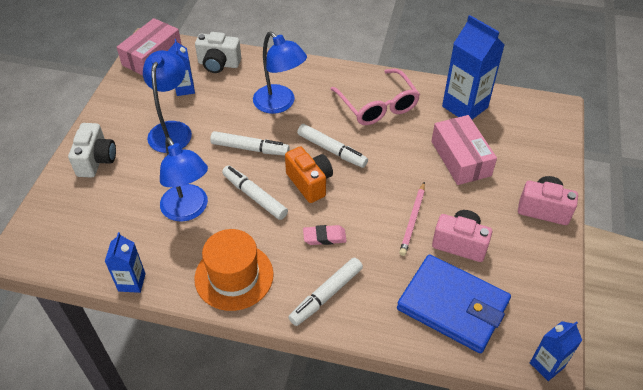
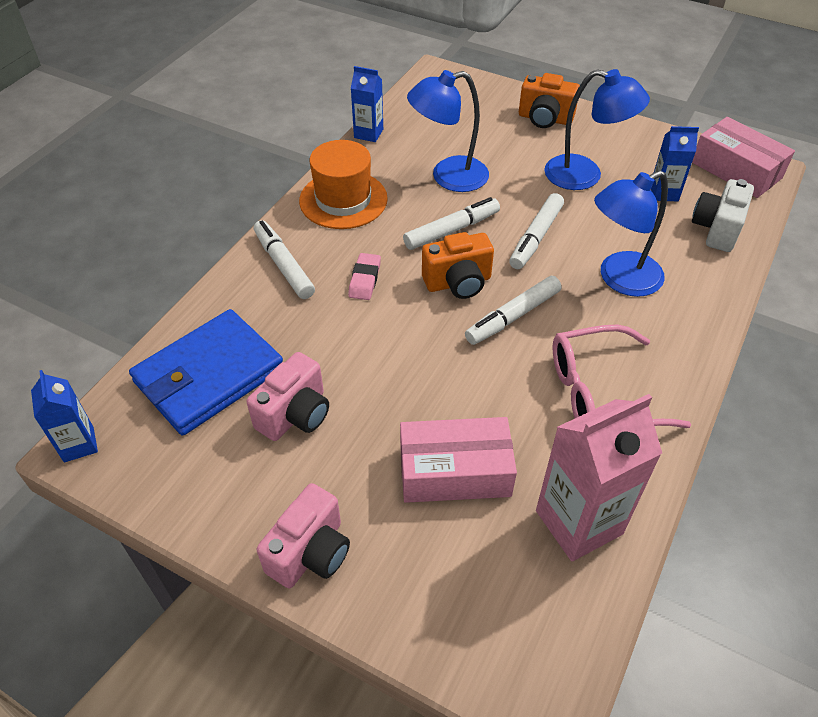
camera: 105 degrees right, 0 degrees up
white camera [68,123,116,178] -> orange camera [519,73,580,128]
pink pencil [399,182,425,256] -> none
blue carton [442,15,504,119] -> pink carton [536,394,662,561]

